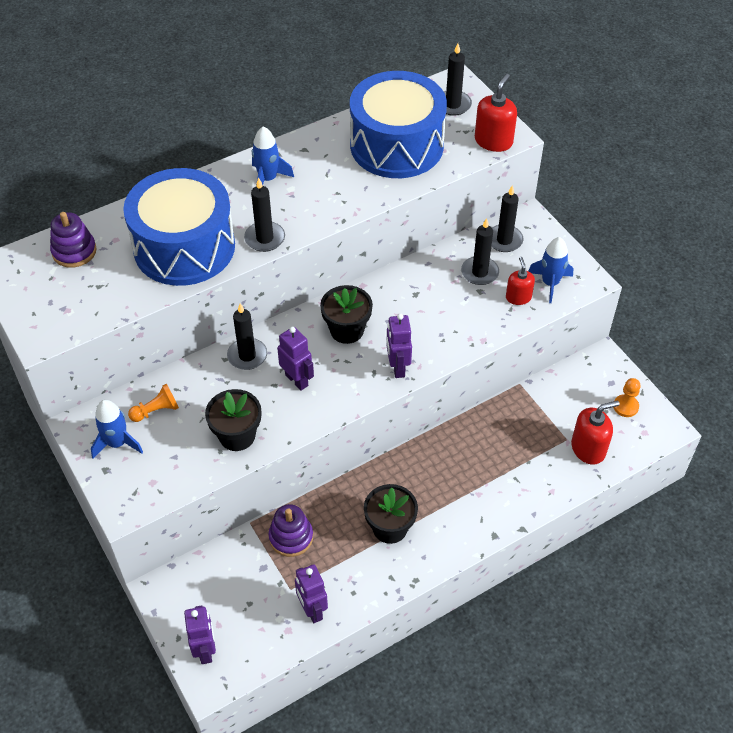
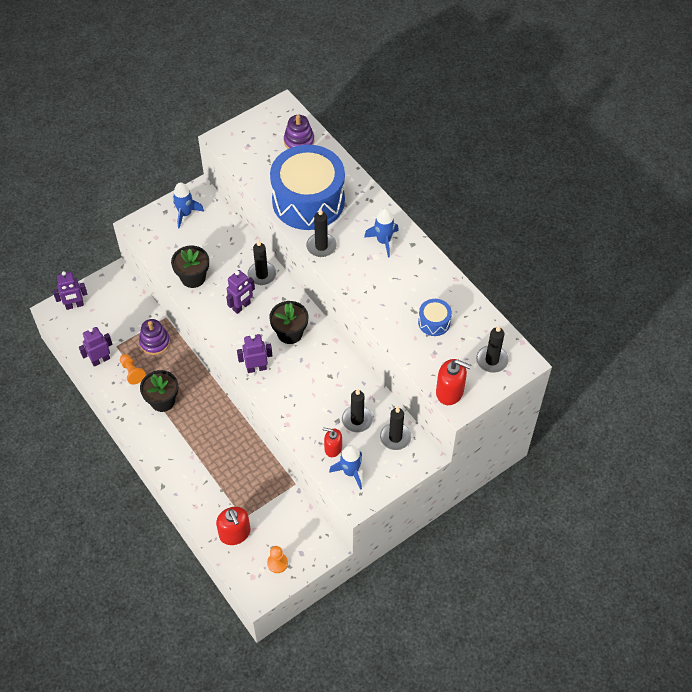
camera: 85 degrees right, 5 degrees up
orange pawn [128,383,179,422] -> orange pawn moved to [120,354,146,385]
blue drum [350,71,447,178] -> blue drum [418,299,452,336], size x0.41
red soap dispenser [506,257,535,305] -> red soap dispenser turned 150 degrees counterclockwise [322,427,342,457]

